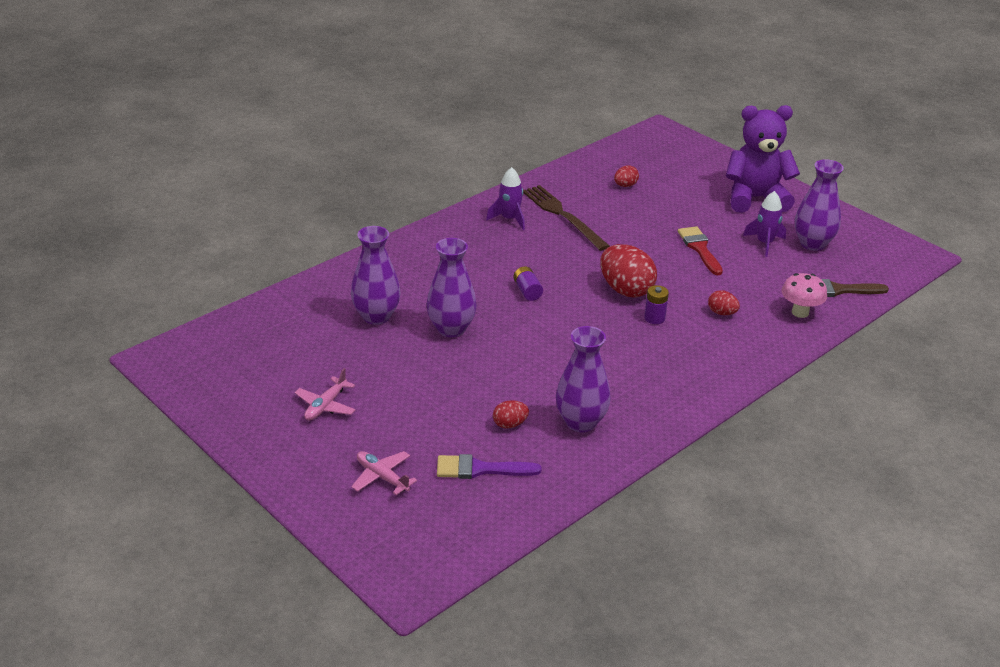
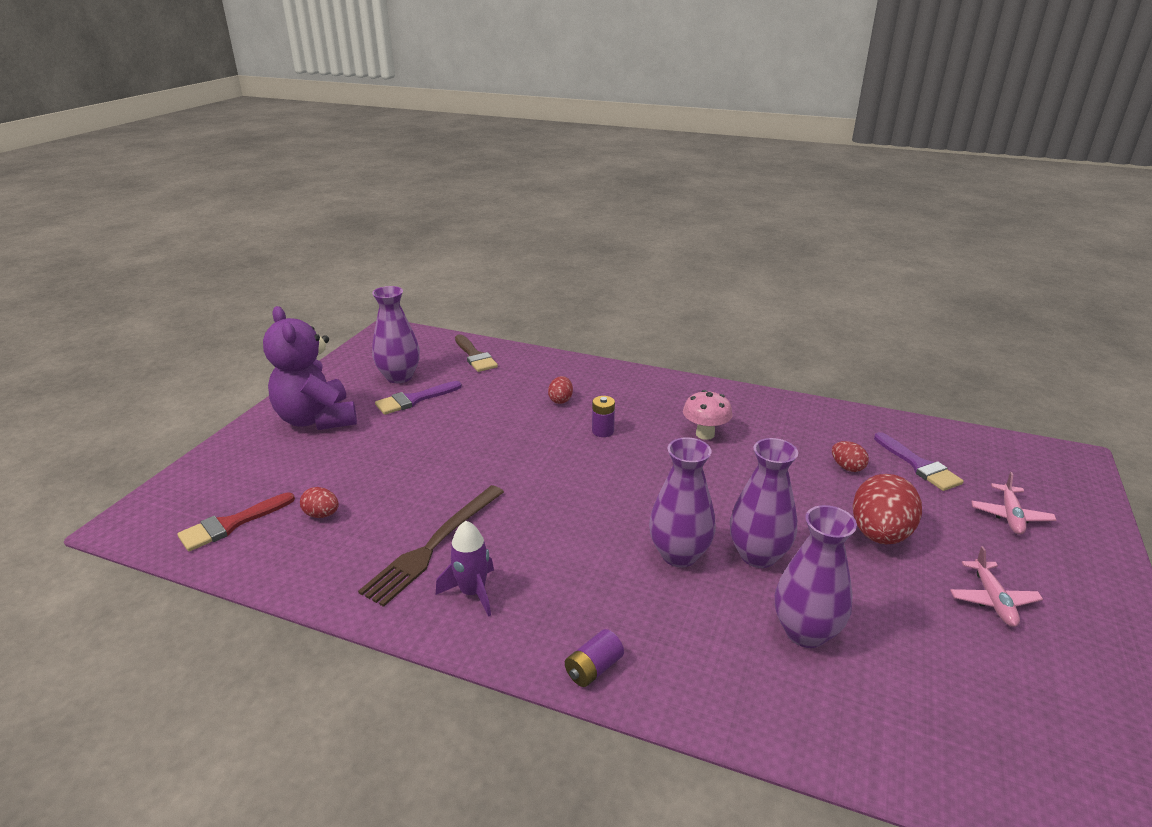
camera: 115 degrees left, 5 degrees down
pink plane [295,368,356,421] -> pink plane turned 90 degrees clockwise [950,546,1043,627]
purple battery [513,266,543,301] -> purple battery moved to [565,629,624,687]
purple vase [556,326,611,432] -> purple vase moved to [649,437,716,567]
red egg [600,244,657,297] -> red egg moved to [853,474,922,544]
red brush [678,226,723,275] -> red brush moved to [177,492,295,551]
purple rocket [743,191,786,257] -> purple brush [375,381,462,415]
pink mushroom [781,273,827,318] -> pink mushroom moved to [683,390,732,440]

